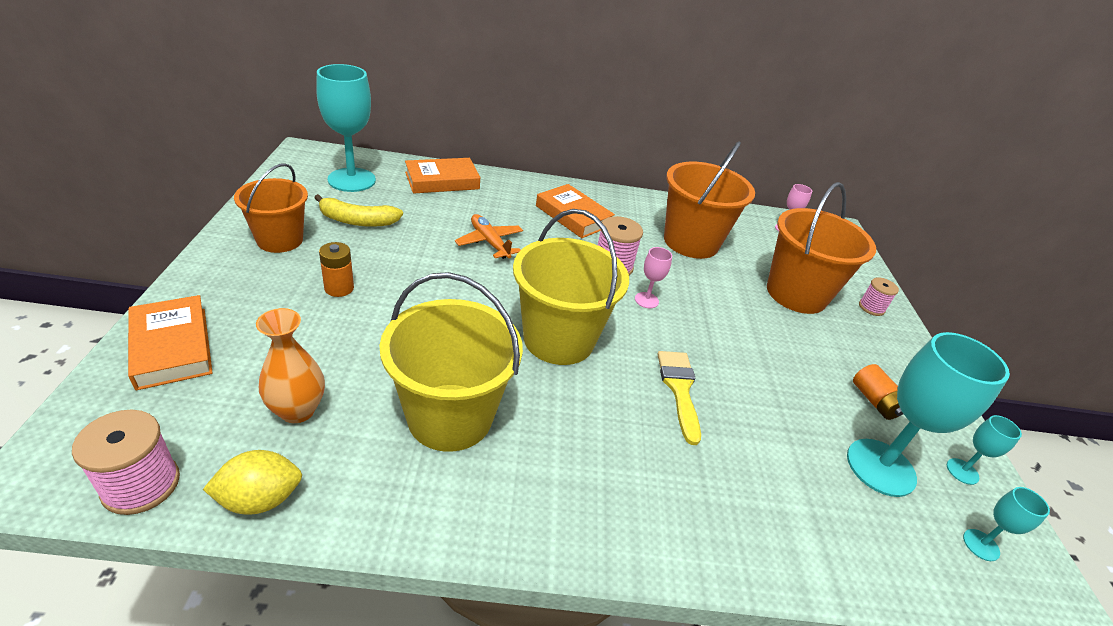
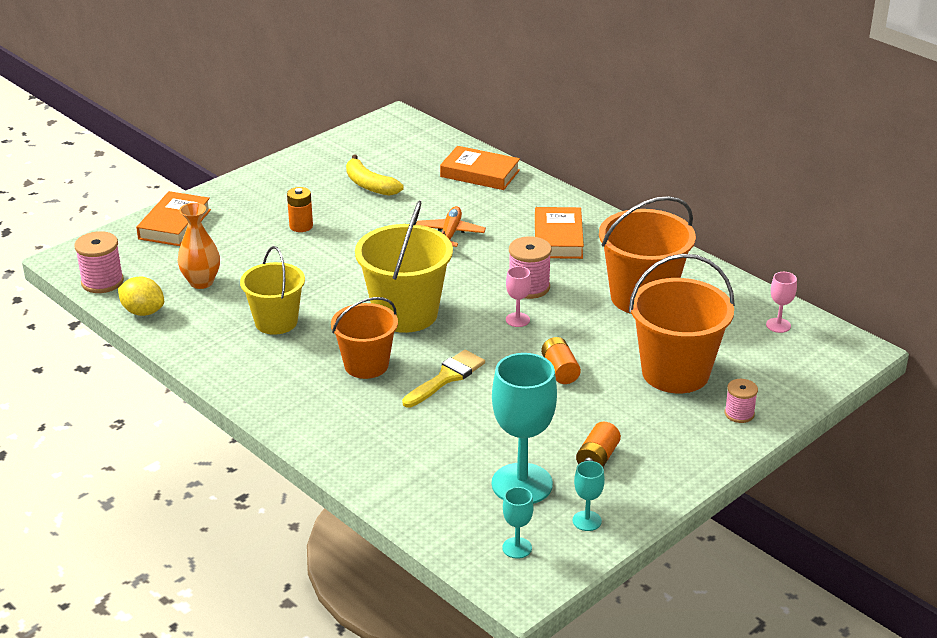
camera: 50 degrees right, 5 degrees down
orange bucket [234,163,308,253] -> orange bucket moved to [331,297,398,379]
turquoise goblet [316,64,376,192] -> none
yellow bucket [379,272,523,452] -> yellow bucket [240,246,305,335], size x0.66
none -> orange battery [541,337,581,384]

